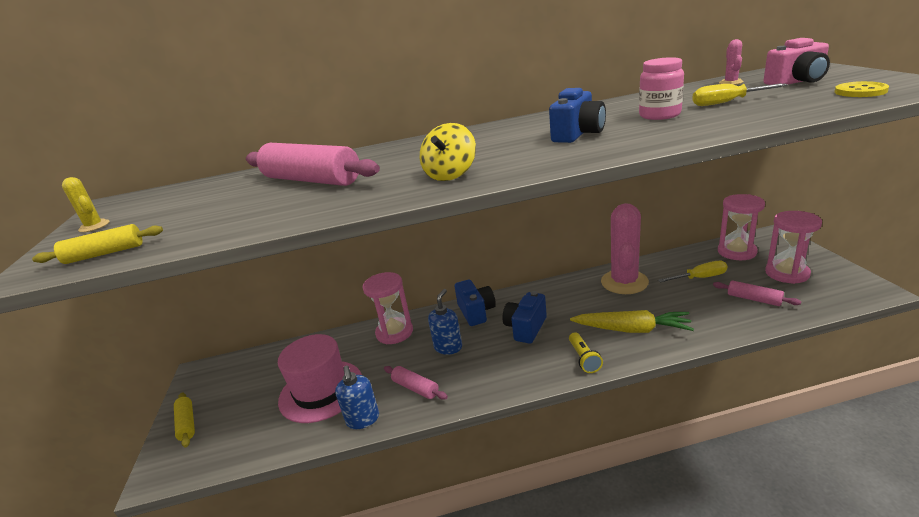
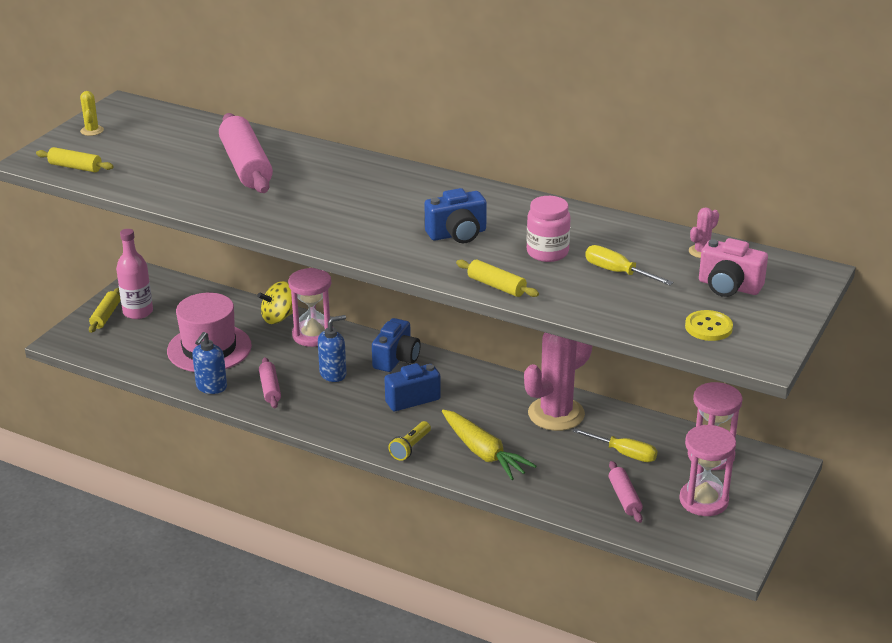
camera: 35 degrees right, 5 degrees up
yellow spinning top [420,123,476,181] -> yellow spinning top moved to [257,281,293,324]
none -> pink bottle [116,229,153,319]
none -> yellow rolling pin [456,260,539,297]

